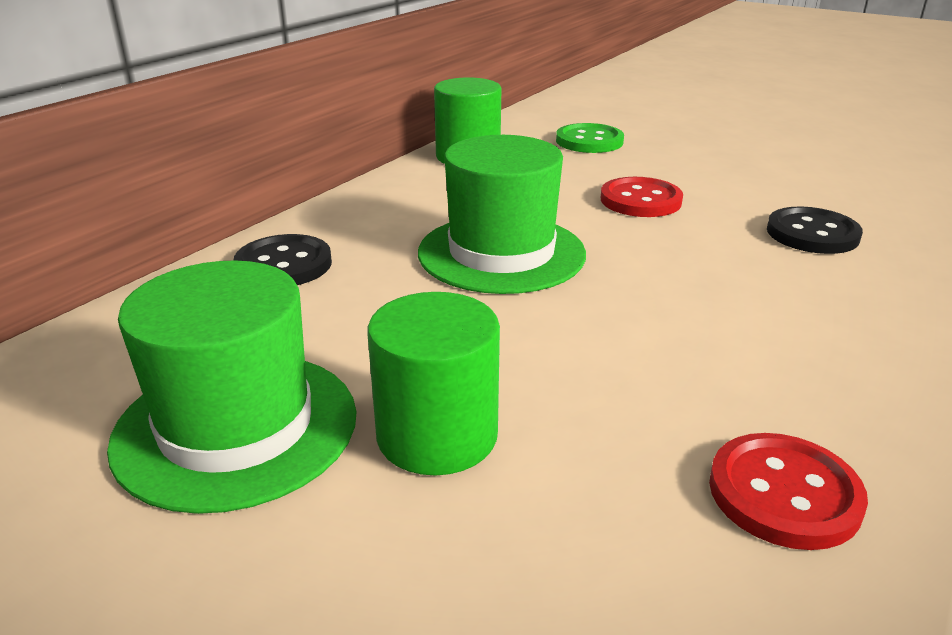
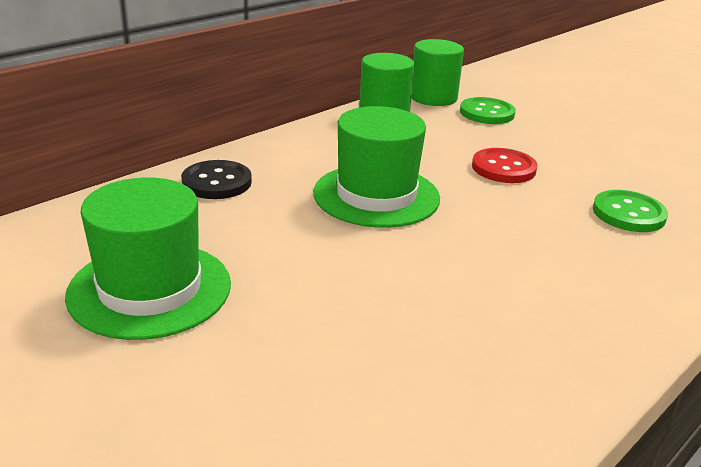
camera: 10 degrees right, 0 degrees up
green cylinder [367,292,500,476] -> green cylinder moved to [411,39,464,106]
red button [709,433,868,550] -> none
black button [767,207,863,254] -> green button [593,190,668,232]

